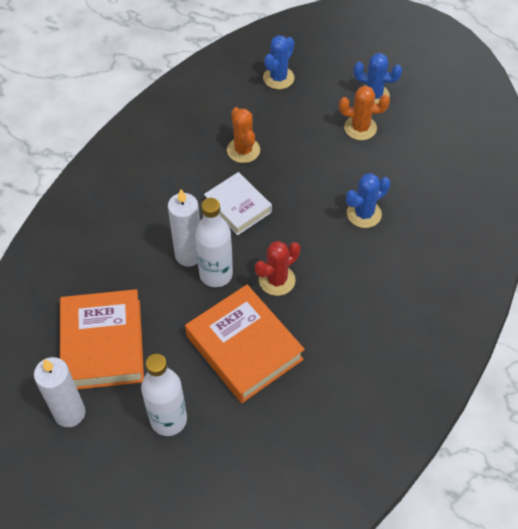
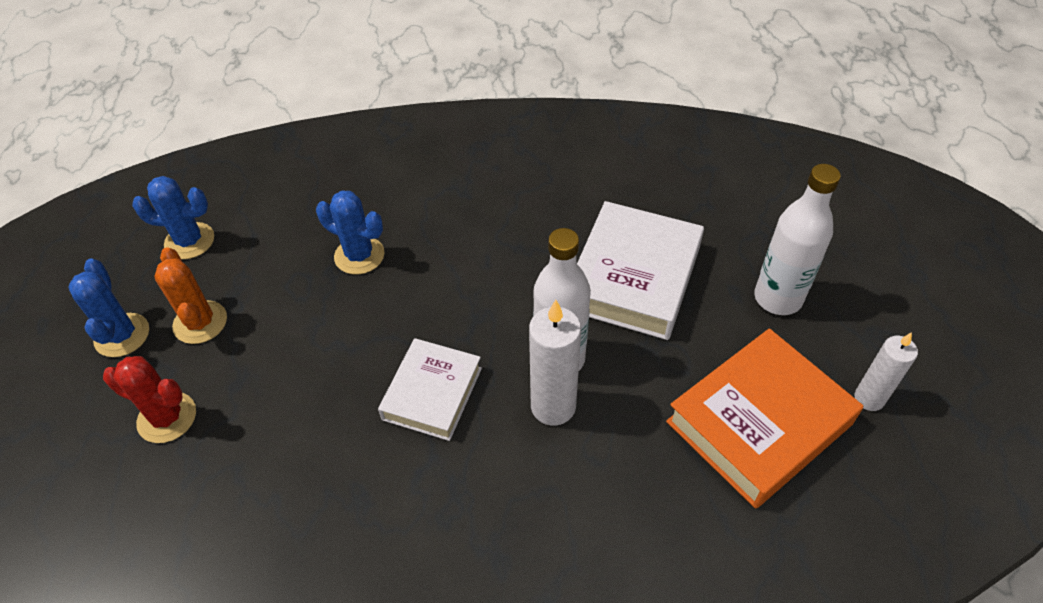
camera: 120 degrees left, 5 degrees down
white candle [34,357,85,427] -> white candle [855,332,918,411], size x0.65
orange book [185,285,305,403] -> white book [577,201,704,340]
orange cactus [227,107,260,163] -> none
red cactus [255,241,300,296] -> red cactus moved to [103,356,196,443]
blue cactus [263,35,295,89] -> blue cactus moved to [132,176,214,259]

